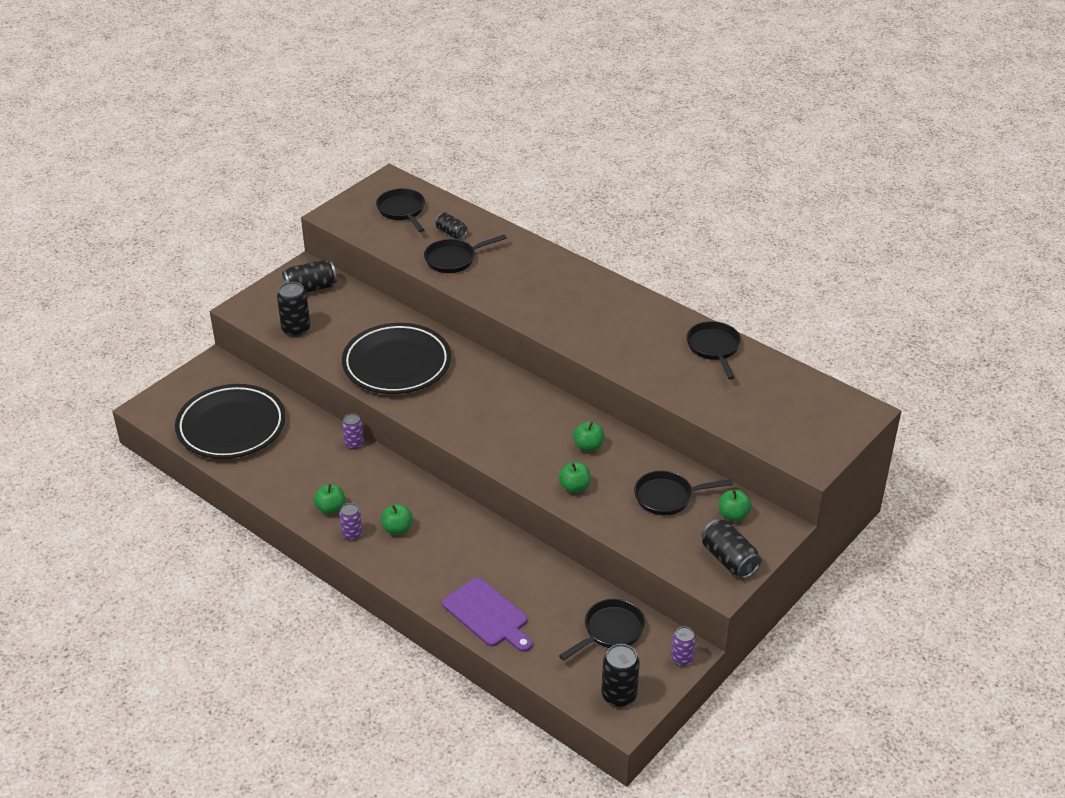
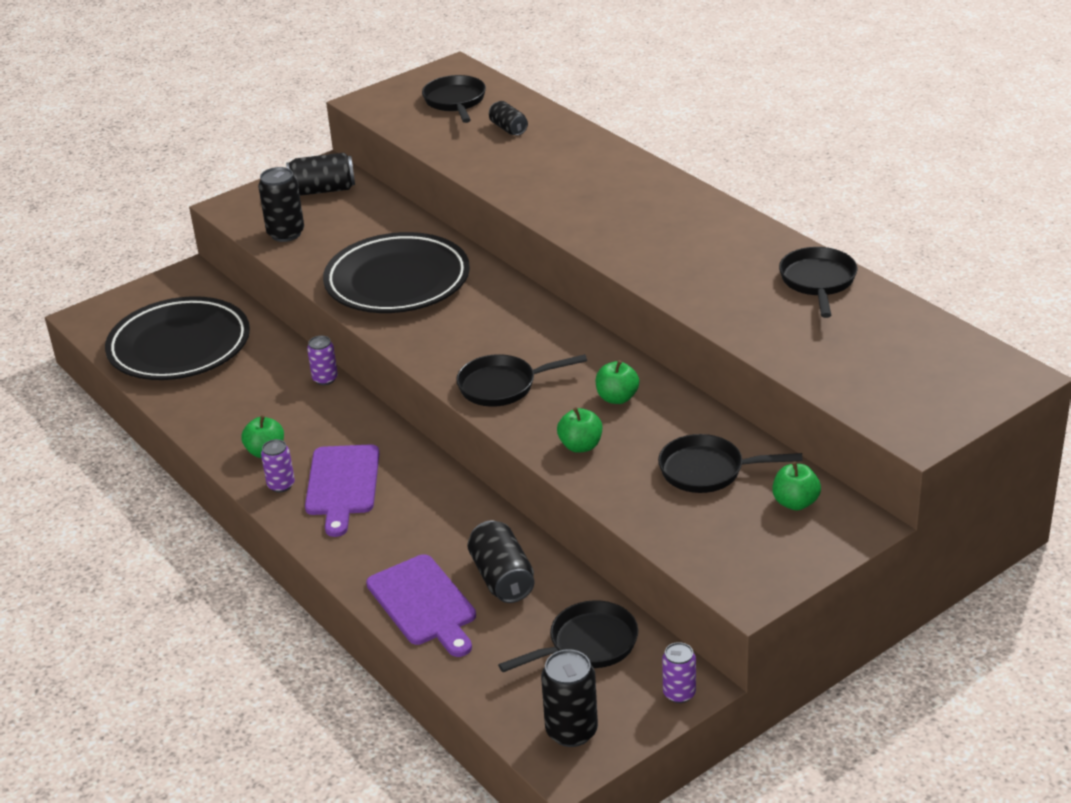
camera: 15 degrees right, 5 degrees down
green apple [381,504,413,534] -> purple cutting board [305,444,380,537]
black pan [424,234,507,273] -> black pan moved to [456,354,587,407]
black can [701,519,762,579] -> black can moved to [467,520,534,603]

